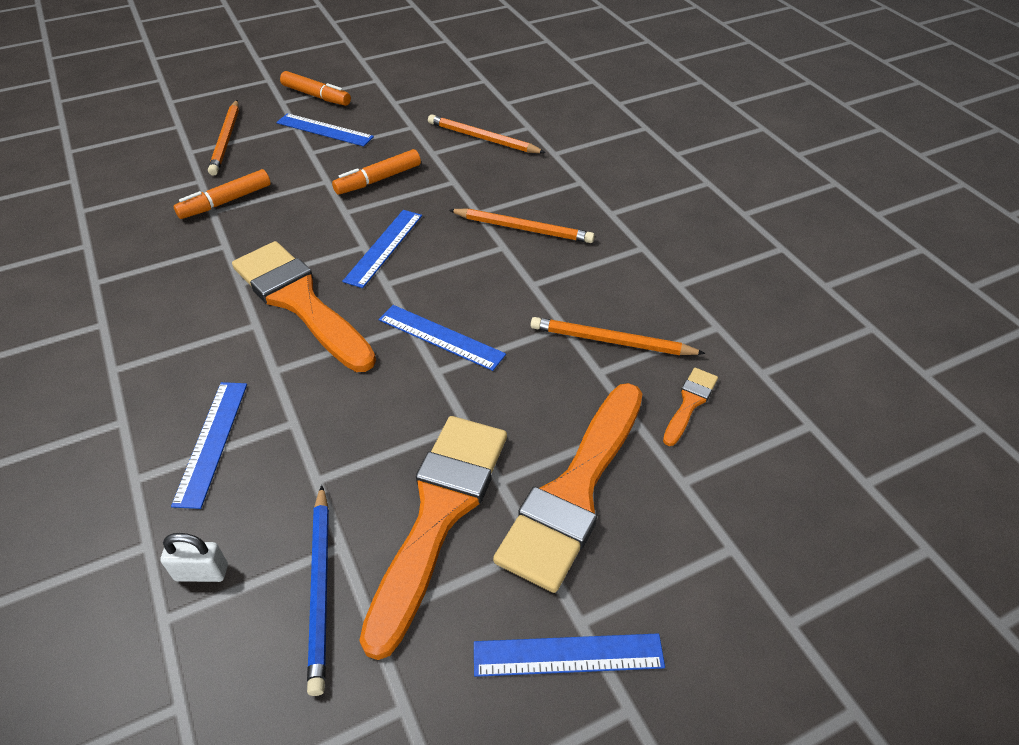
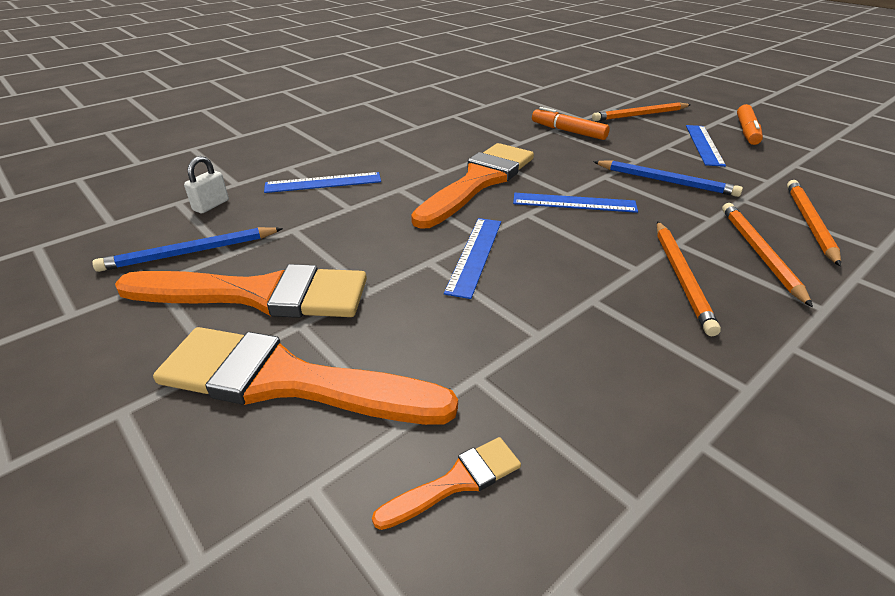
camera: 75 degrees right, 10 degrees down
white padlock [161,533,228,582] -> white padlock turned 45 degrees clockwise [184,156,229,213]
orange marker [332,149,421,195] -> blue pencil [593,161,743,197]
blue ruler [474,633,665,677] -> none
orange pencil [530,317,706,355] -> orange pencil moved to [722,203,813,307]
orange brush [663,368,718,446] -> orange brush turned 45 degrees counterclockwise [372,437,521,530]

